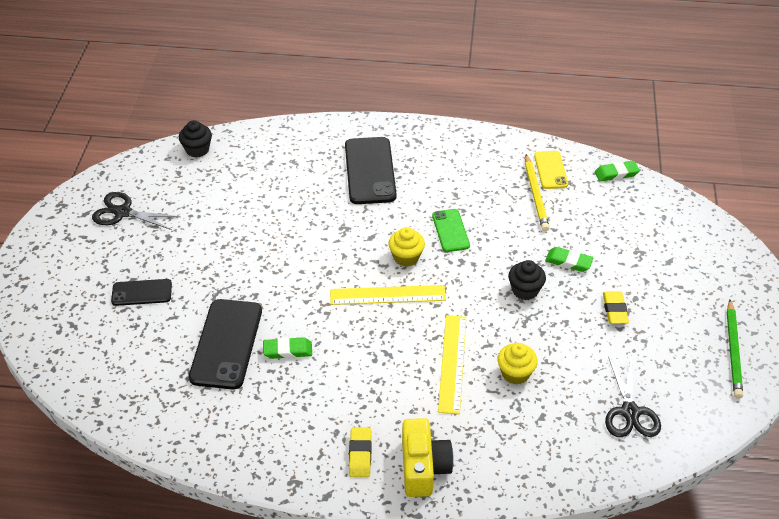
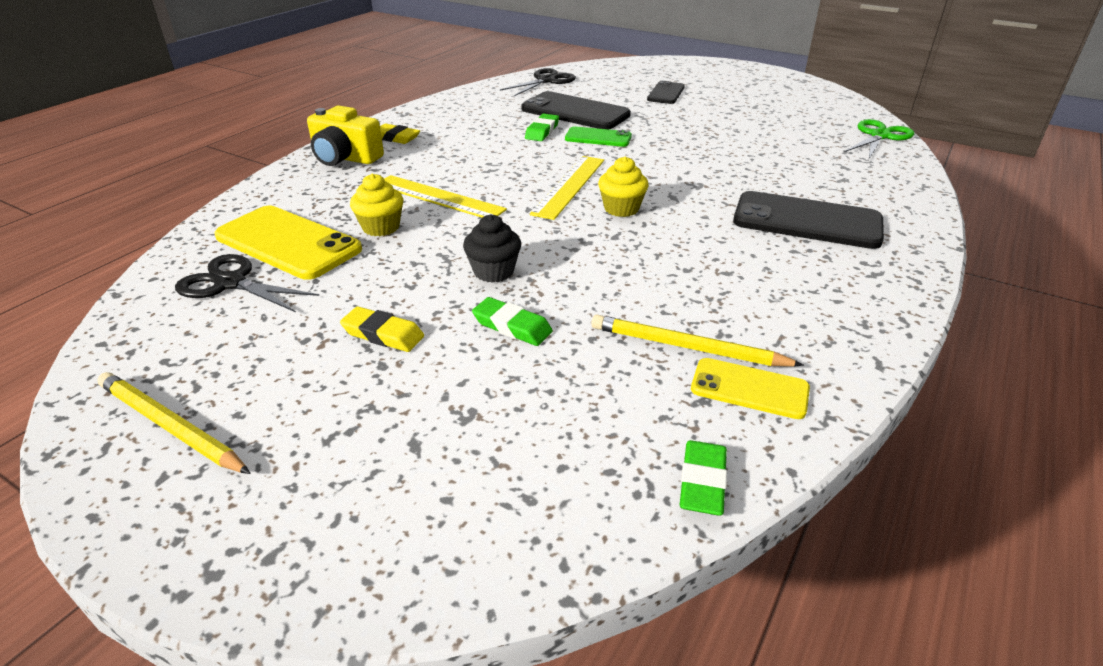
camera: 115 degrees right, 10 degrees down
black scissors [92,192,180,230] -> black scissors moved to [500,68,576,96]
black cupcake [179,120,212,157] -> green scissors [845,119,914,159]
green phone [432,209,470,252] -> green phone moved to [565,126,632,147]
green eraser [545,247,594,272] -> green eraser turned 75 degrees clockwise [472,297,553,346]
green pencil [727,300,743,399] -> yellow pencil [97,372,251,474]
none -> yellow phone [215,206,362,280]

